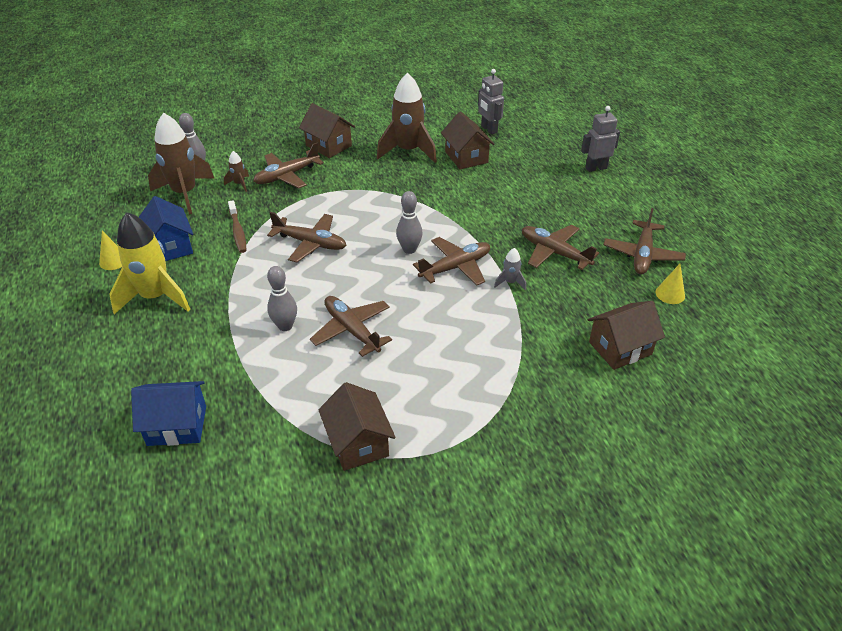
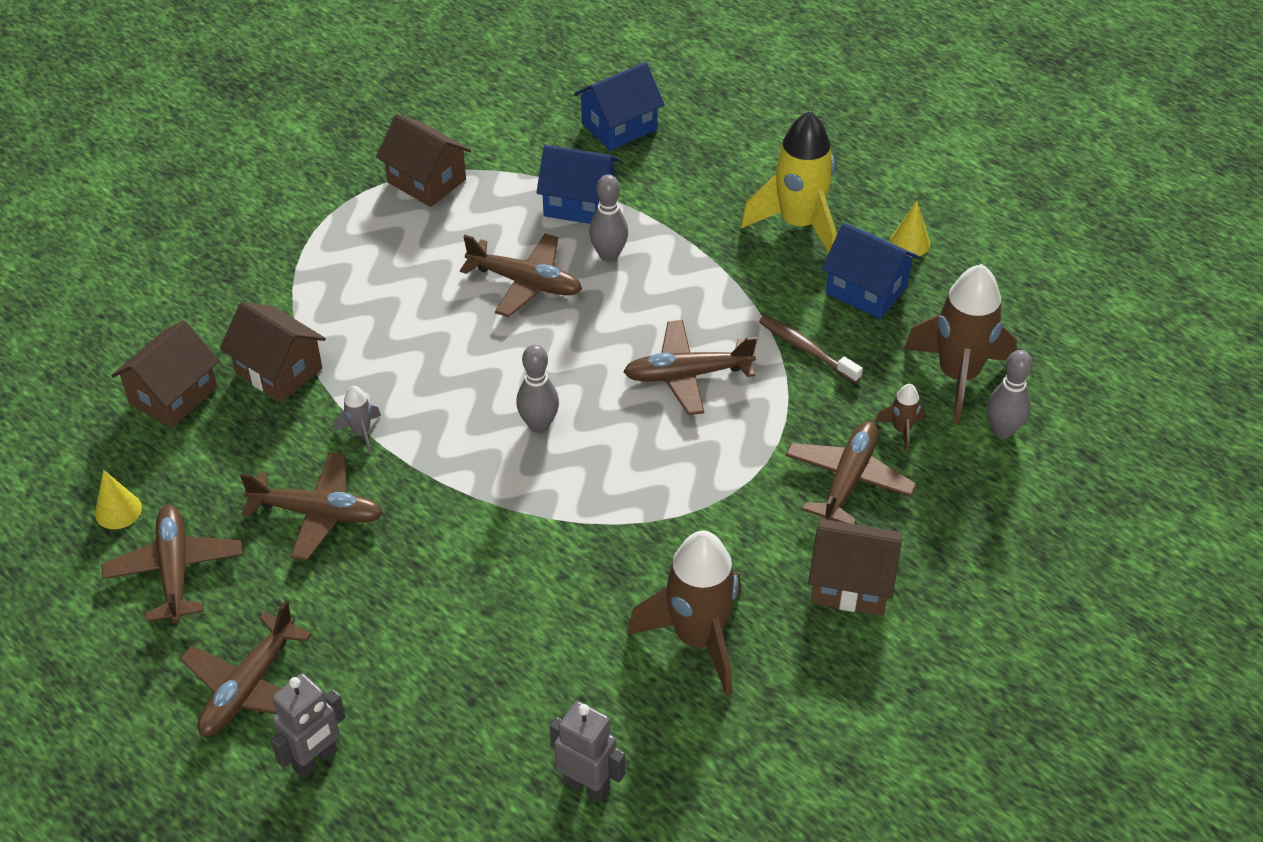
camera: 150 degrees right, 5 degrees up
brown plane [413,237,490,286] -> brown plane moved to [180,600,312,736]
brown house [441,111,495,169] -> brown house moved to [220,302,326,402]
none -> blue house [536,145,620,224]

